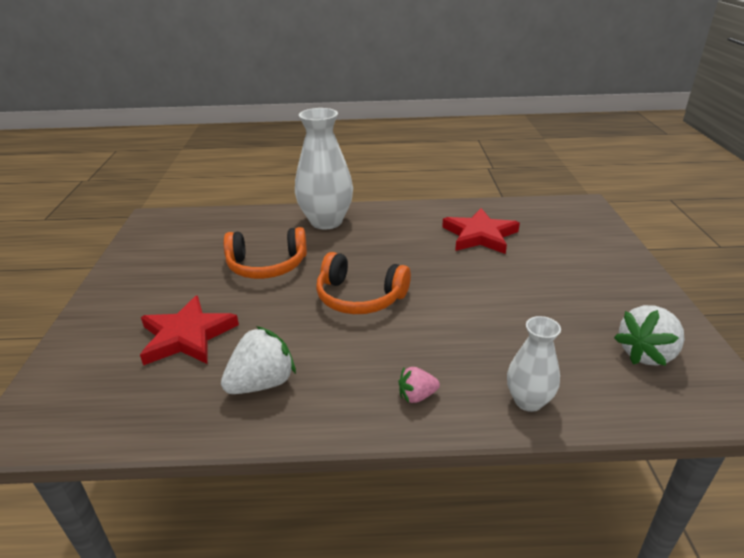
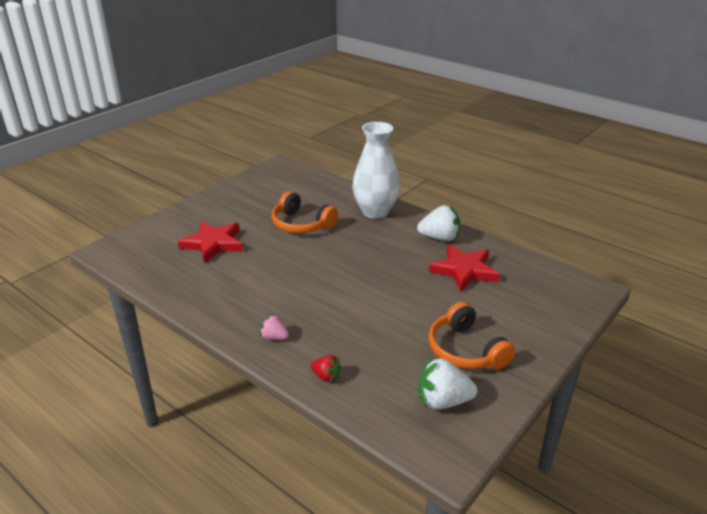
camera: 40 degrees right, 0 degrees up
white strawberry [221,326,296,394] -> white strawberry moved to [417,205,460,241]
orange headphones [316,252,411,314] -> orange headphones moved to [428,302,515,369]
white vase [507,316,561,412] -> red strawberry [311,355,342,382]

